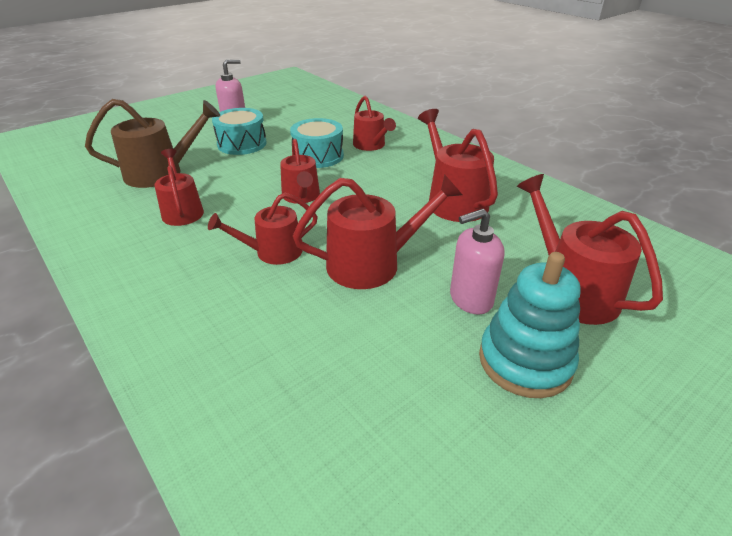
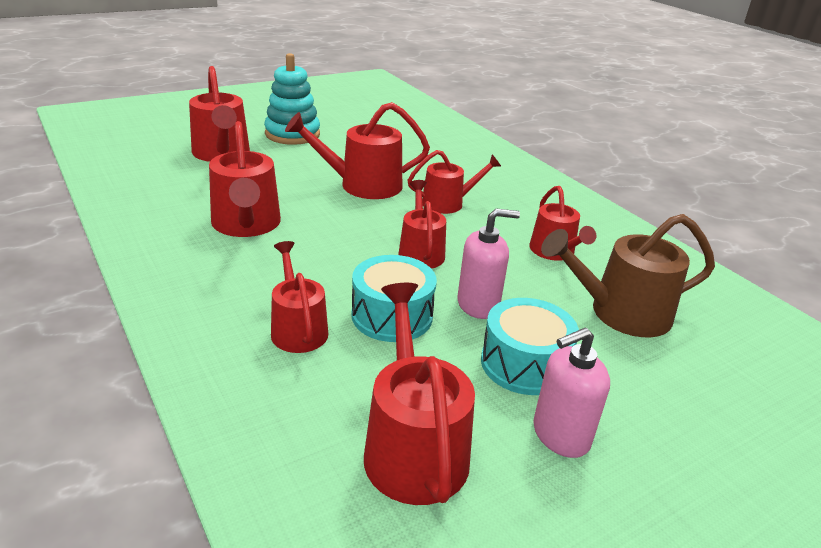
camera: 175 degrees left, 5 degrees down
pink soap dispenser [450,209,505,315] -> pink soap dispenser moved to [458,208,520,319]
none -> red watering can [364,283,475,505]

